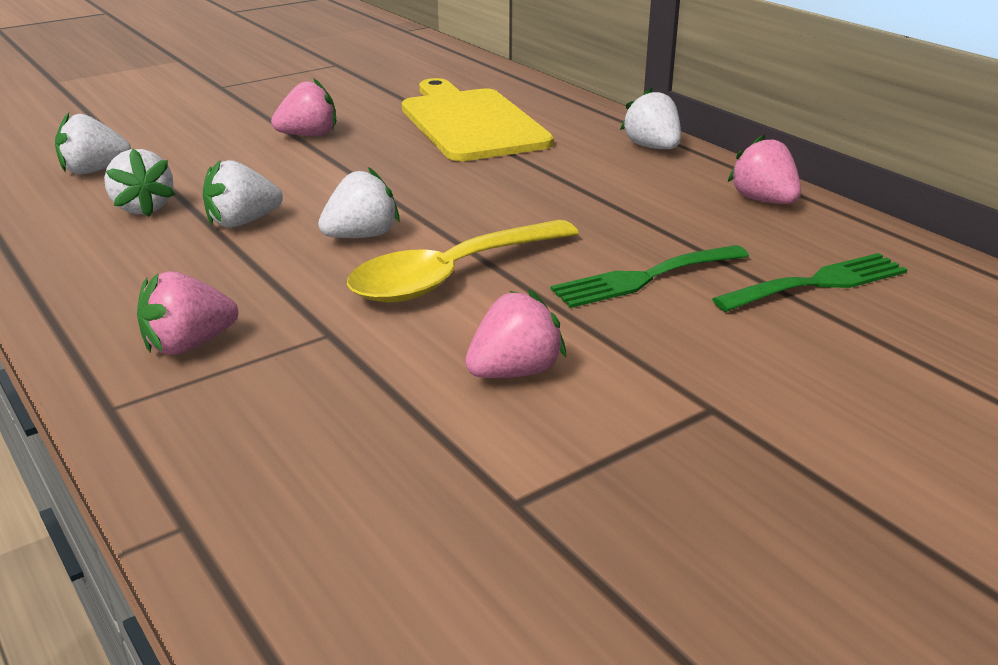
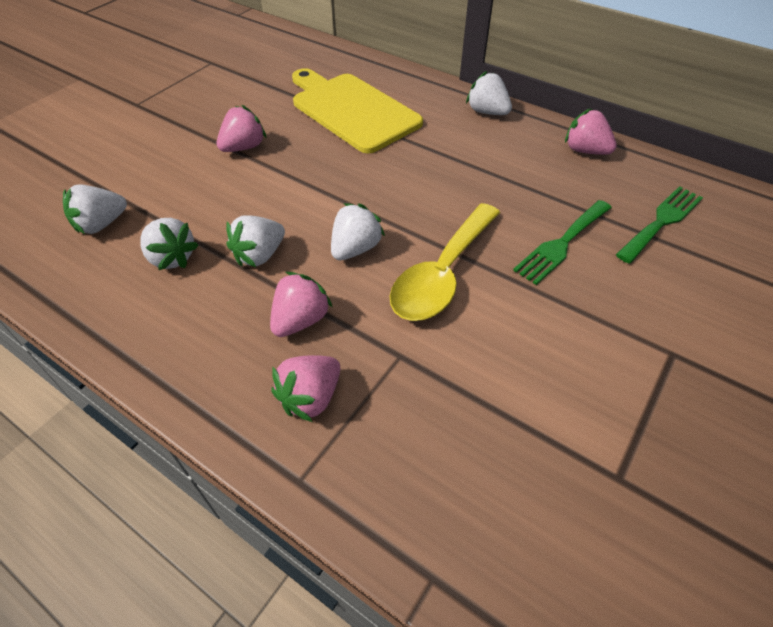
camera: 20 degrees left, 20 degrees up
pink strawberry [465,289,566,378] -> pink strawberry moved to [270,272,333,337]

